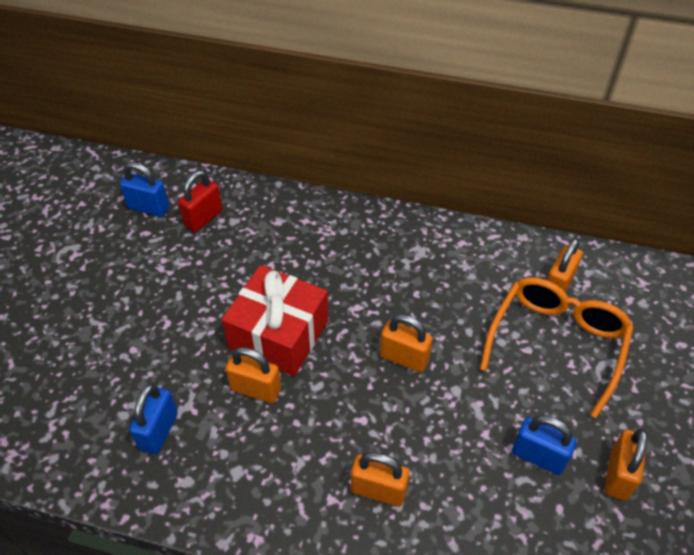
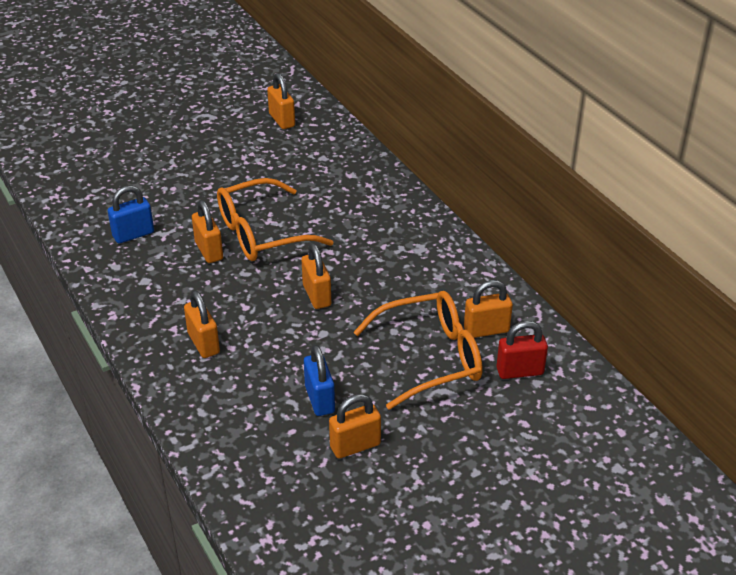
camera: 45 degrees right, 10 degrees down
blue padlock [120,162,169,217] -> orange padlock [267,73,295,129]
red padlock [178,171,222,232] -> red padlock moved to [496,321,548,379]
red gift [222,265,328,376] -> orange glasses [217,178,333,261]

